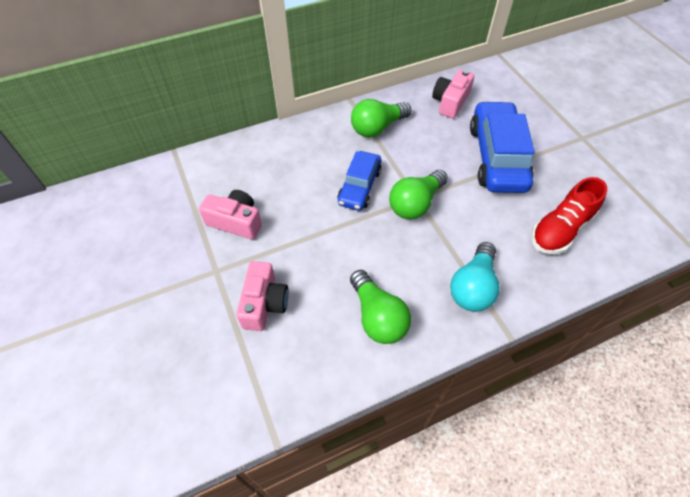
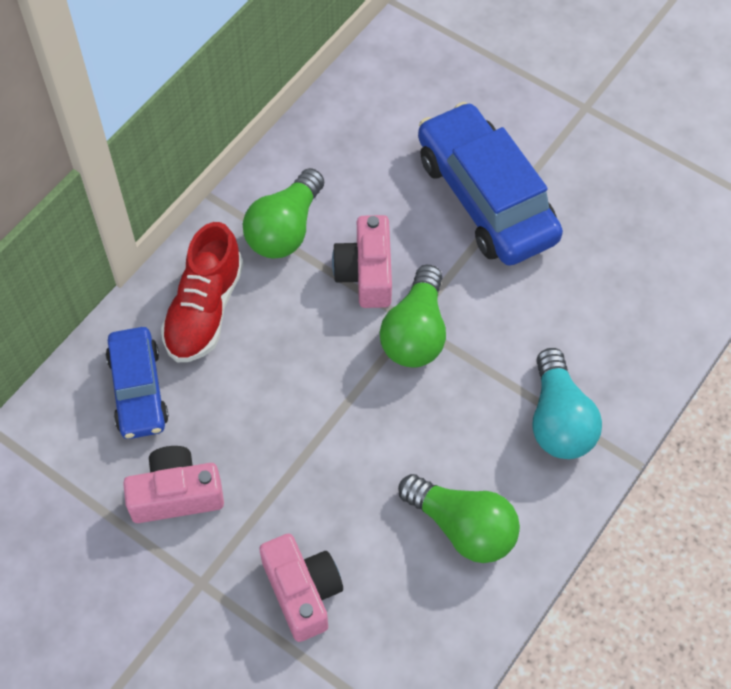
camera: 30 degrees left, 5 degrees up
blue car [337,151,382,211] -> blue car moved to [106,327,169,439]
pink camera [432,69,475,118] -> pink camera moved to [332,215,392,308]
red shoe [531,177,607,254] -> red shoe moved to [161,222,244,362]

